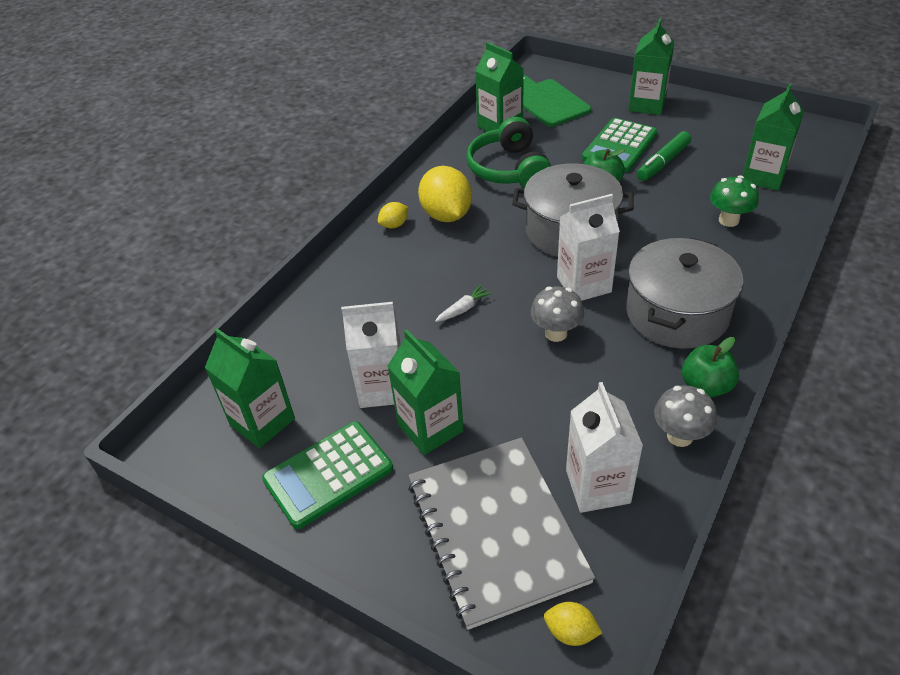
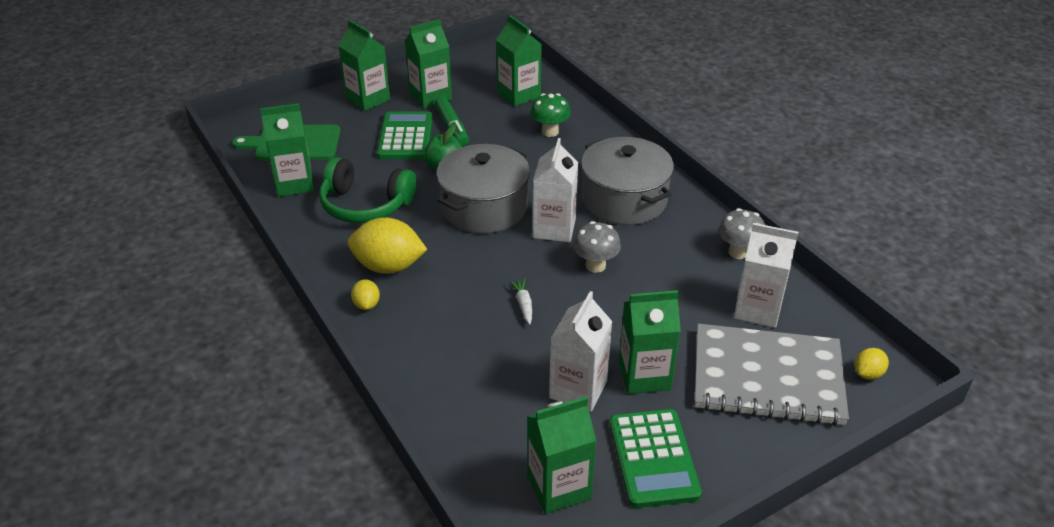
camera: 65 degrees left, 5 degrees down
green calculator [582,118,657,172] -> green calculator turned 150 degrees counterclockwise [377,111,433,159]
green apple [682,337,739,397] -> none
none -> green carton [405,19,452,108]

